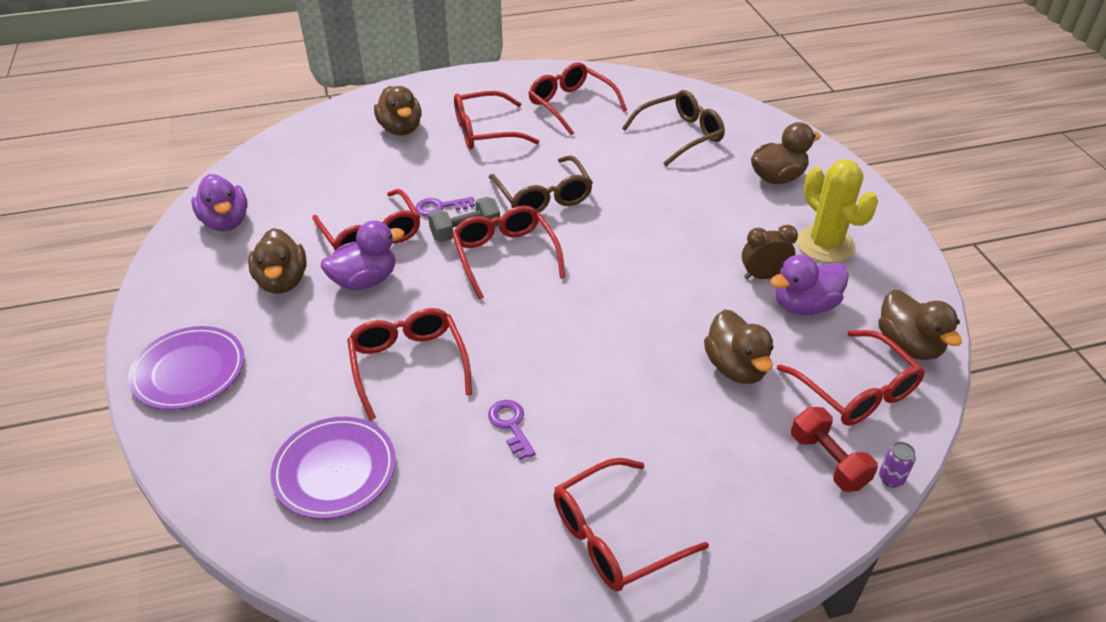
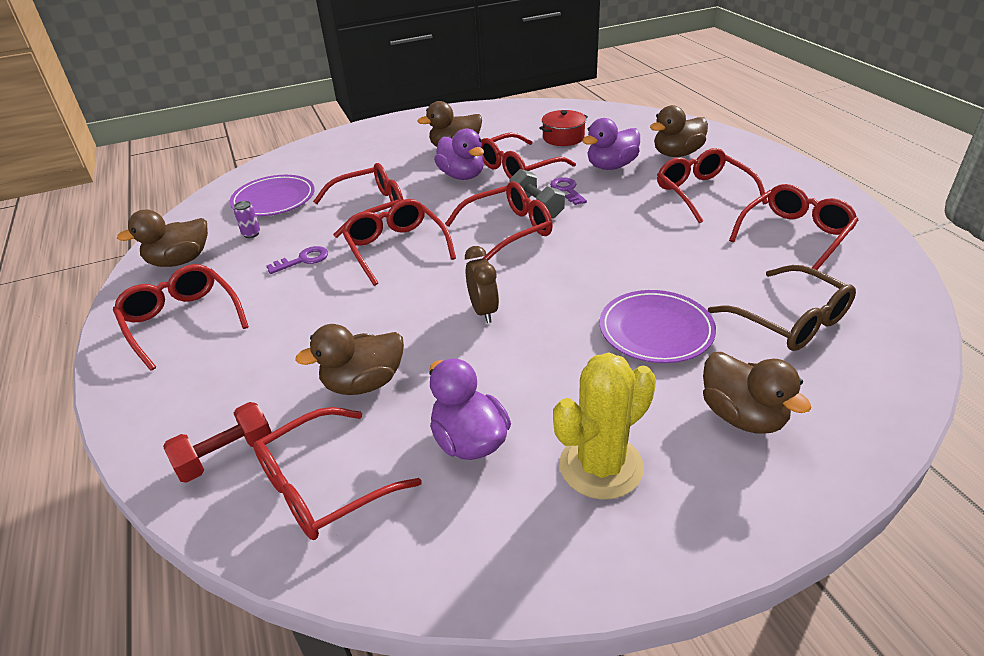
camera: 85 degrees right, 5 degrees down
purple plate [128,326,244,410] -> purple plate moved to [600,290,716,363]
purple duck [191,174,248,231] -> purple duck moved to [582,118,640,170]
brown glasses [489,155,593,212] -> none
brown clock [742,225,798,279] -> brown clock moved to [465,246,499,323]
brown duck [878,290,962,360] -> brown duck moved to [117,209,208,267]
purple can [879,442,916,487] -> purple can moved to [234,201,260,238]
none -> red glasses [342,199,456,286]
none -> red pot [539,110,588,146]

